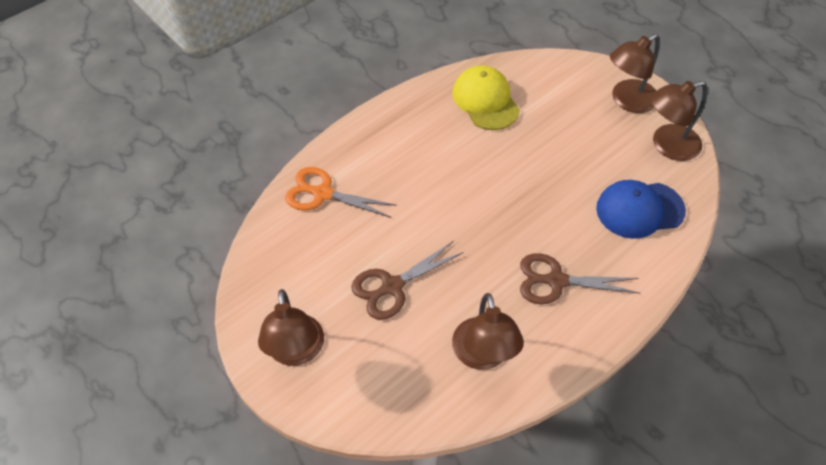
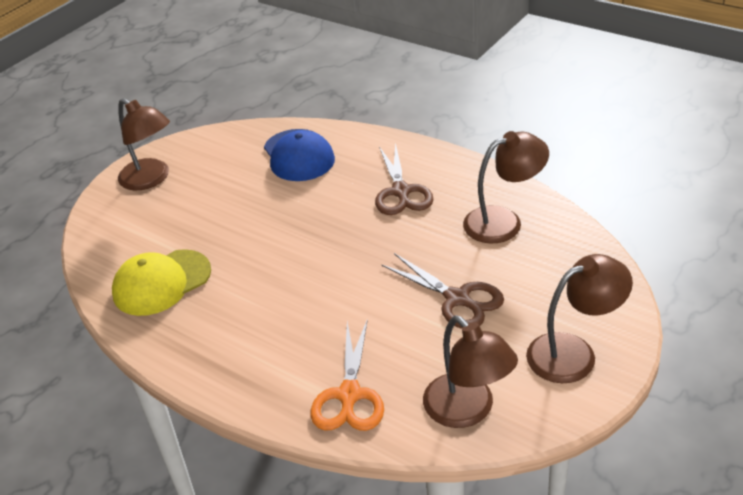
camera: 100 degrees left, 15 degrees down
brown lamp [650,81,707,161] -> brown lamp moved to [423,315,518,428]

